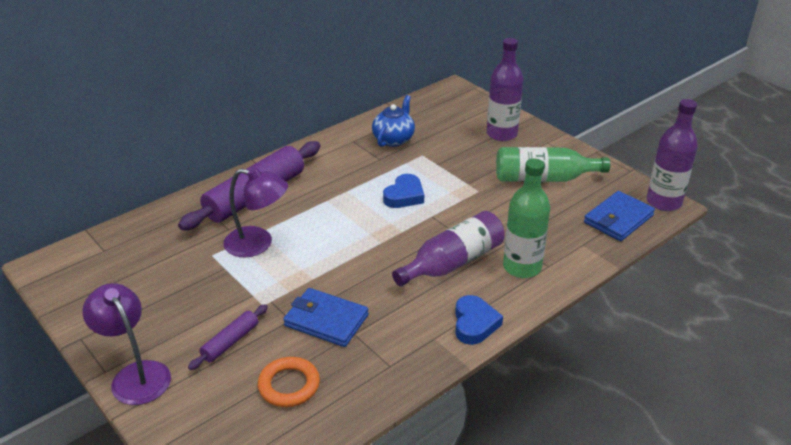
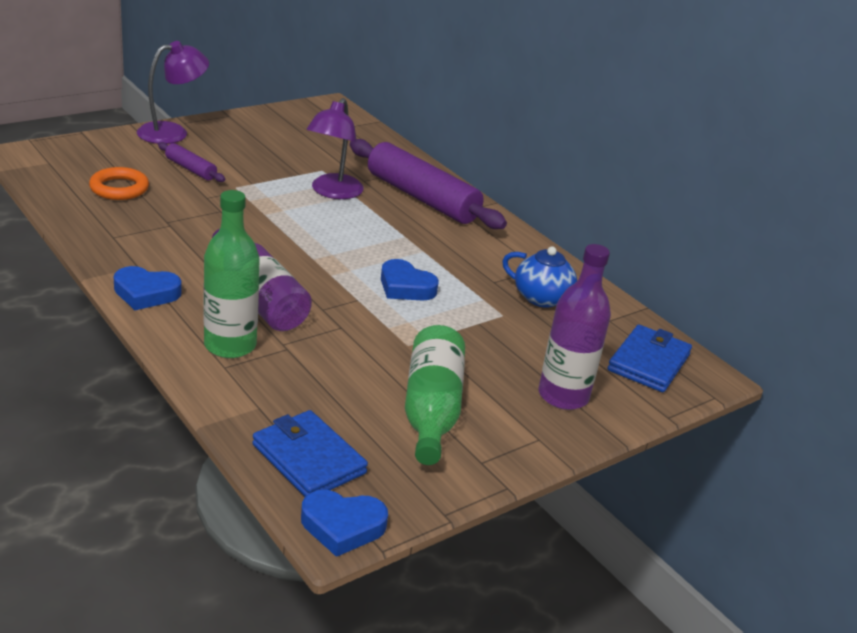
camera: 90 degrees right, 5 degrees down
blue wallet [283,288,369,347] -> blue wallet moved to [607,325,692,392]
purple bottle [647,99,698,211] -> blue heart [301,490,388,557]

